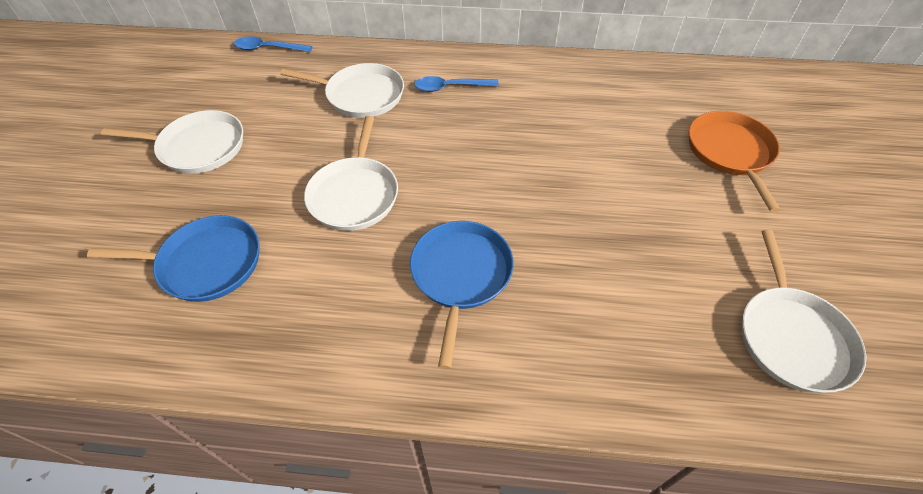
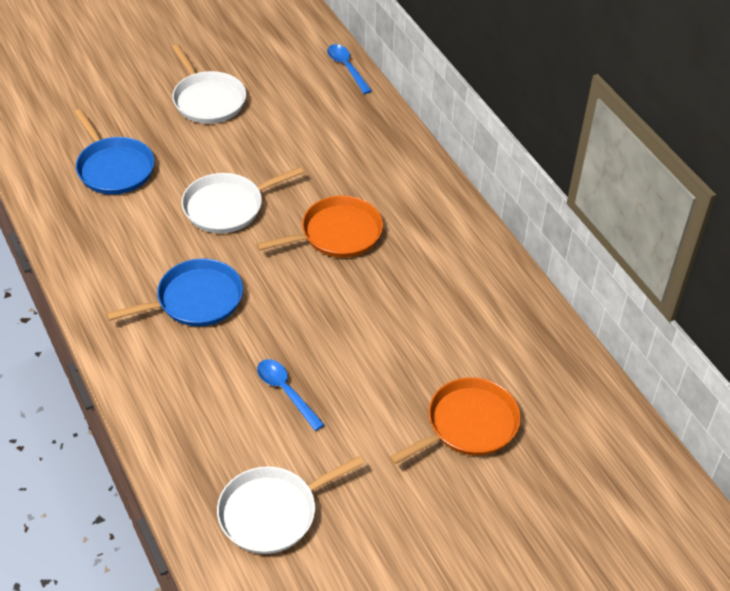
camera: 55 degrees right, 5 degrees down
white pan [280,63,404,118] -> none
blue spoon [414,76,499,92] -> blue spoon moved to [257,359,325,431]
none -> orange pan [256,196,383,258]

